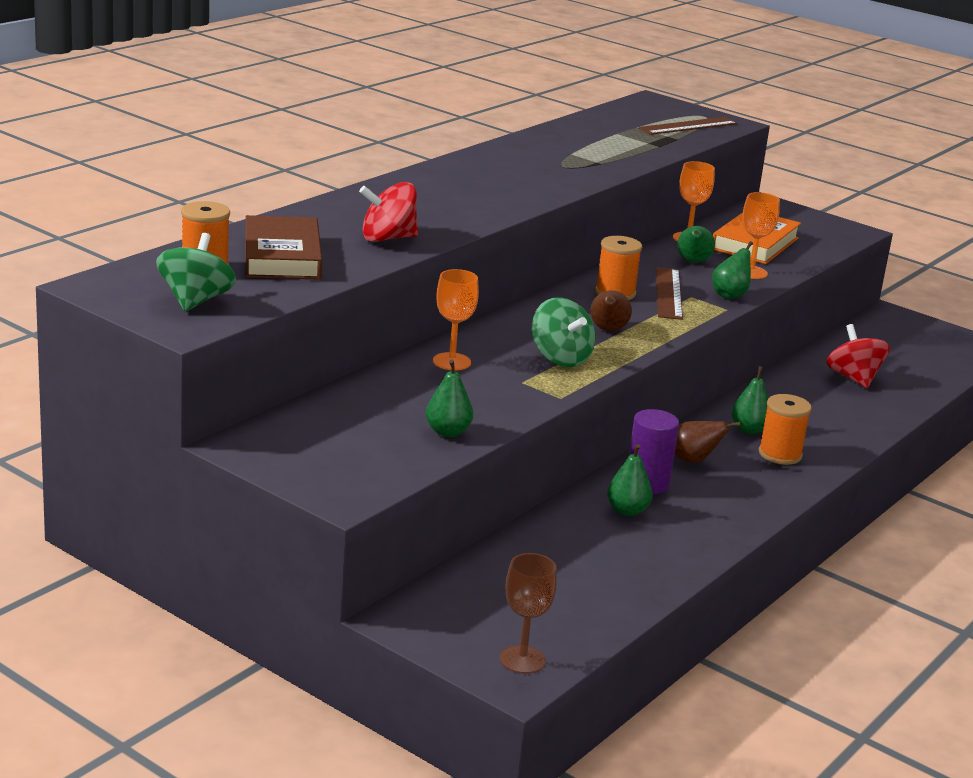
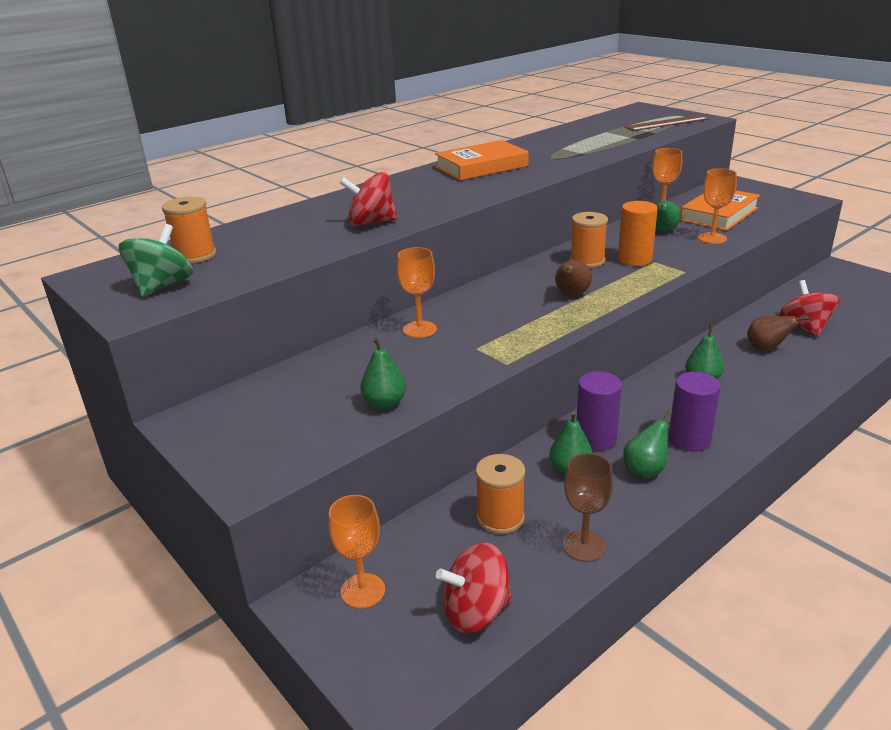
camera: 15 degrees right, 5 degrees up
brown book [245,215,322,280] -> none
brown goblet [500,553,557,674] -> brown goblet moved to [563,453,613,562]
green spinning top [532,297,595,367] -> none
brown ruler [656,267,683,320] -> orange cylinder [618,201,658,266]
brown pear [675,421,741,463] -> brown pear moved to [747,316,809,350]
green pear [712,241,753,299] -> green pear moved to [623,410,672,478]
orange spool [759,394,812,465] -> orange spool moved to [476,454,525,534]
none -> orange goblet [329,495,385,609]
none -> orange book [435,140,529,181]
none -> red spinning top [436,542,512,633]
none -> purple cylinder [669,372,721,451]

